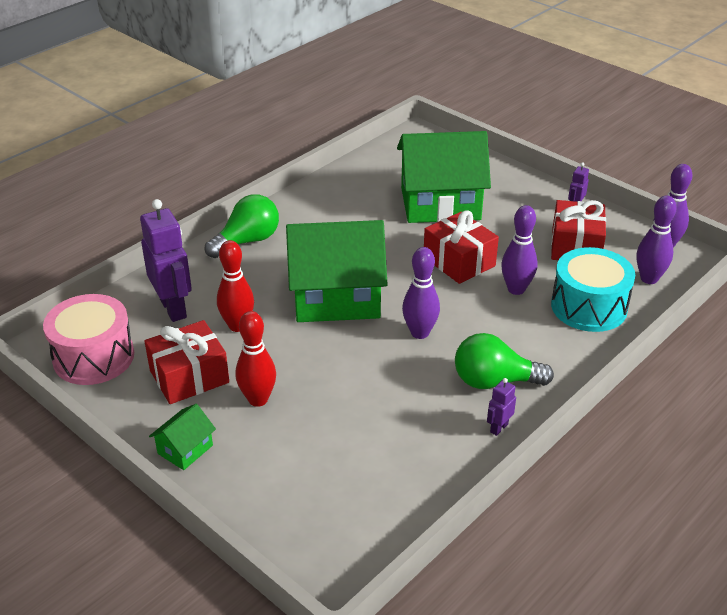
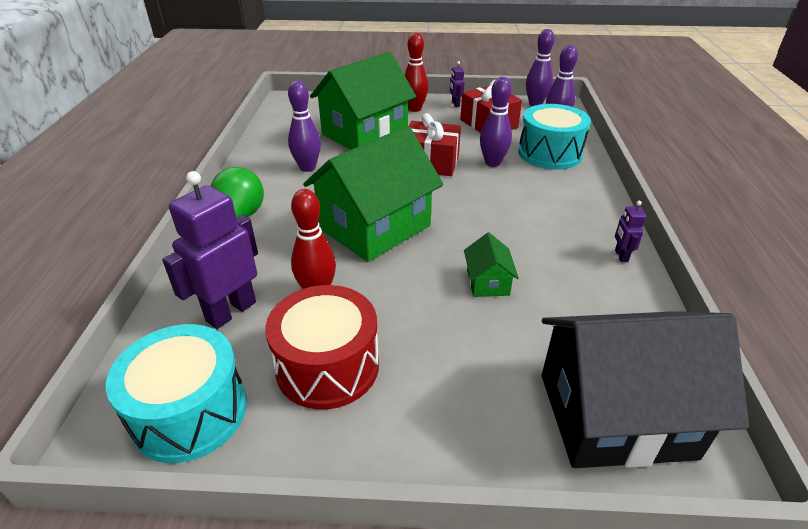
camera: 40 degrees left, 0 degrees up
pink drum [43,294,134,385] -> turquoise drum [106,324,247,463]
purple robot [140,199,192,322] -> purple robot turned 75 degrees counterclockwise [162,171,258,329]
red gift [144,320,229,404] -> red drum [265,285,379,410]
green house [149,404,216,470] -> green house moved to [464,233,519,297]
red bowling pin [236,311,276,407] -> red bowling pin moved to [405,33,429,112]
purple bowling pin [402,247,440,339] -> purple bowling pin moved to [288,81,321,172]
green light bulb [455,333,554,389] -> none
none -> black house [542,311,749,468]

